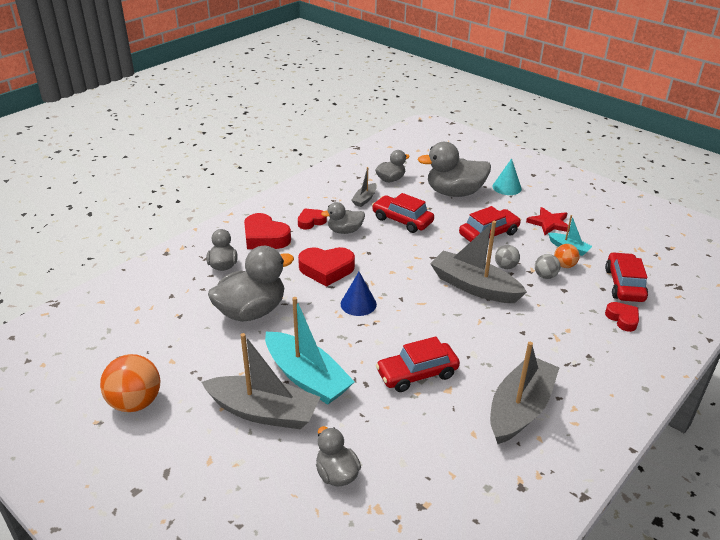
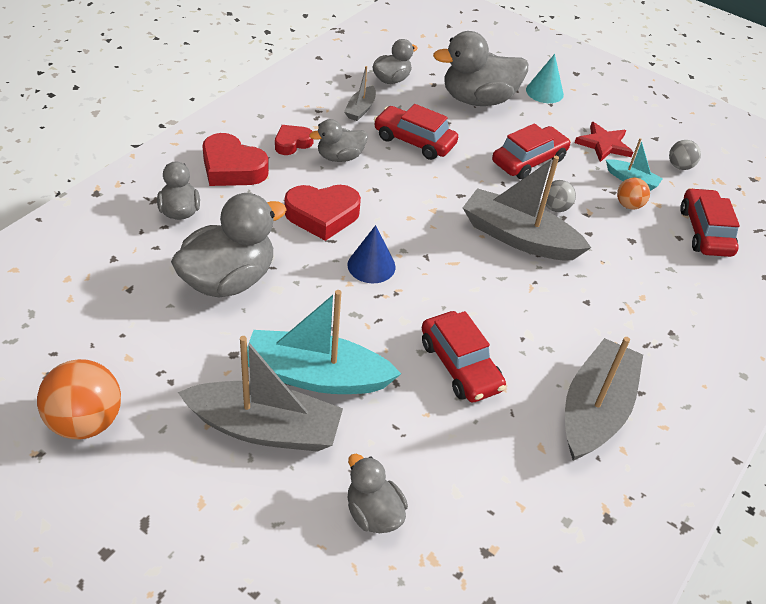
camera: 10 degrees left, 10 degrees up
turquoise boat [265,297,355,404] -> turquoise boat turned 150 degrees clockwise [247,290,401,394]
red car [376,336,460,392] -> red car turned 90 degrees counterclockwise [422,311,506,402]
grey ball [535,254,560,279] -> grey ball moved to [669,140,701,170]
red heart [605,302,639,332] -> none

